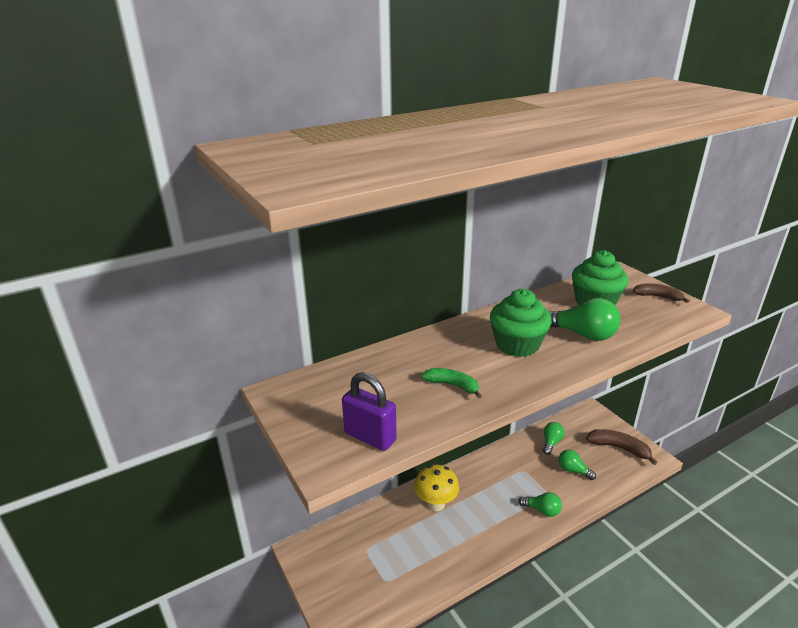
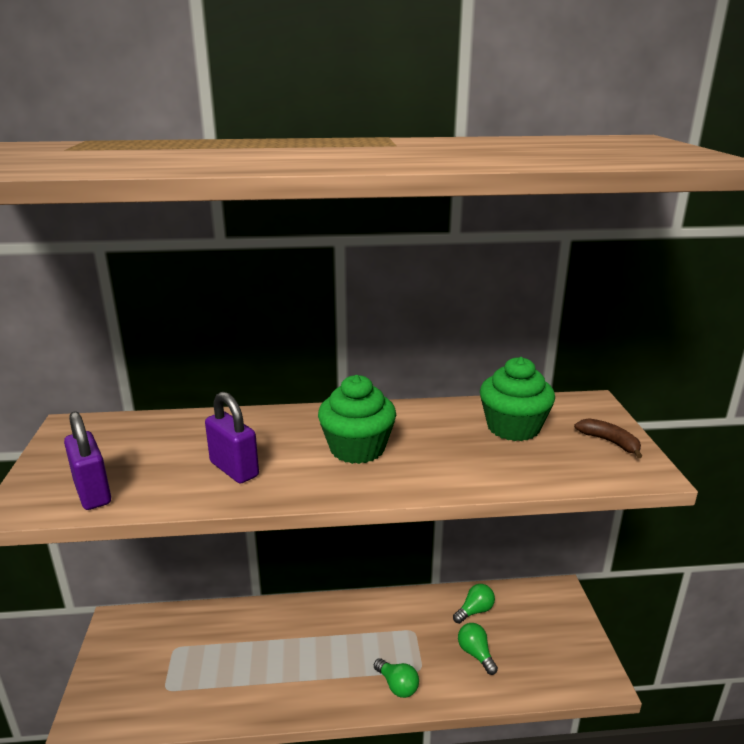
camera: 25 degrees right, 5 degrees down
yellow mushroom [414,465,459,511] -> none
green banana [422,368,482,399] -> purple padlock [205,392,259,484]
green light bulb [549,298,620,341] -> none
brown banana [586,429,657,465] -> none

